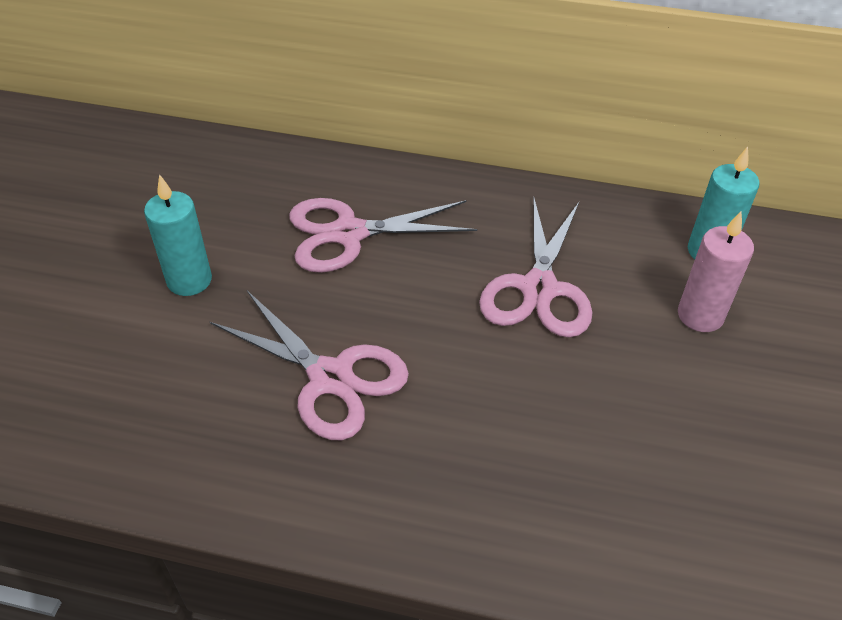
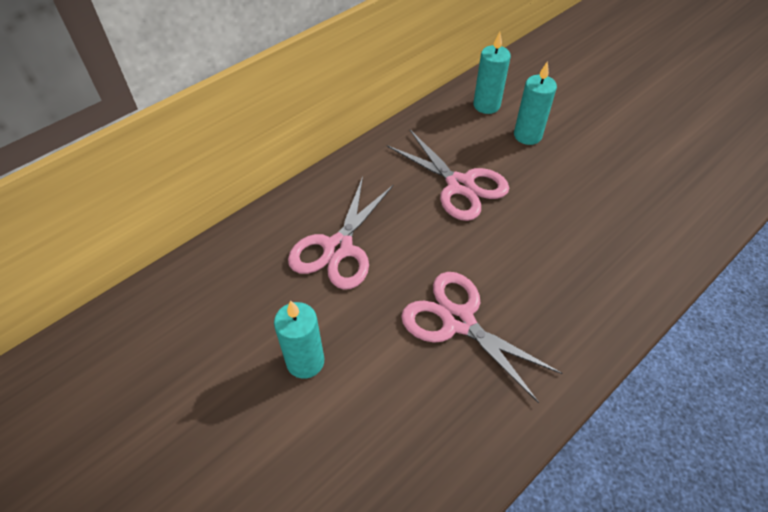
camera: 55 degrees left, 5 degrees up
pink scissors [210,291,409,440] -> pink scissors turned 120 degrees counterclockwise [401,272,563,403]
pink candle [678,211,754,332] -> turquoise candle [514,61,557,145]

